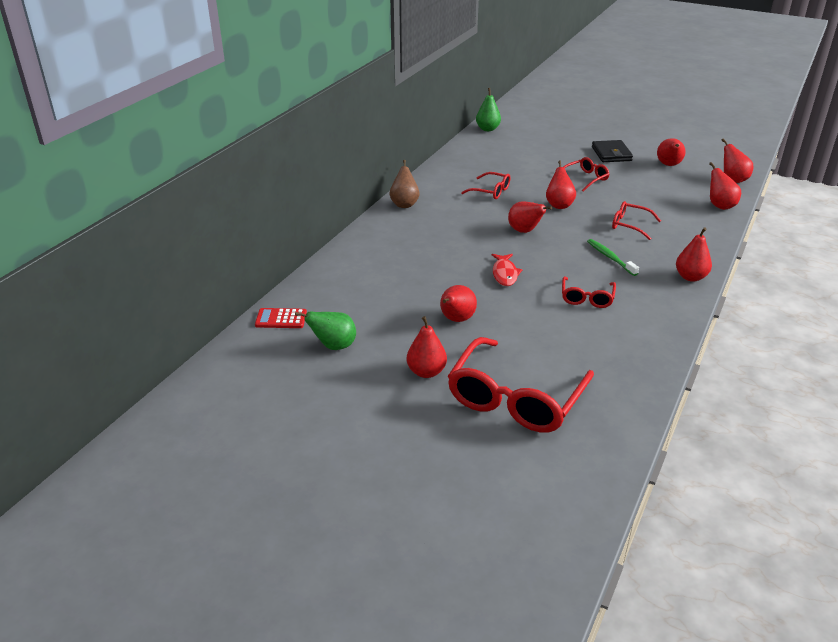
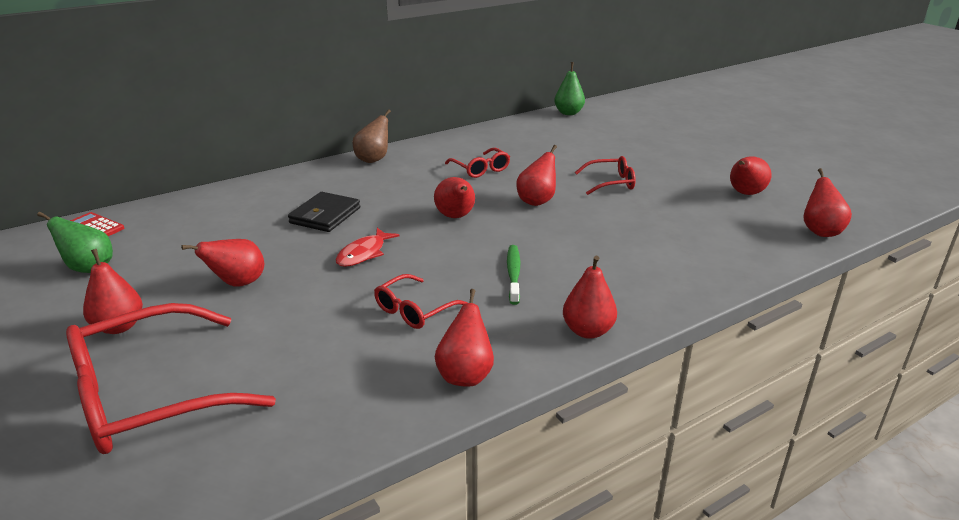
camera: 30 degrees right, 5 degrees down
black wallet [592,140,633,162] -> black wallet moved to [288,192,360,232]
red glasses [612,201,661,240] -> none
red pear [709,162,741,210] -> red pear moved to [435,289,494,387]

